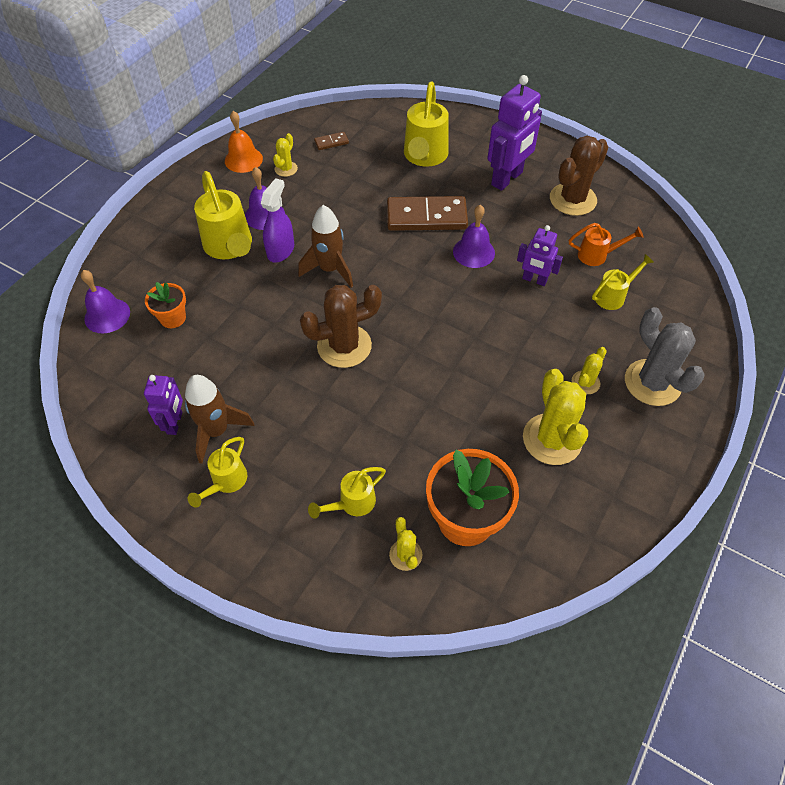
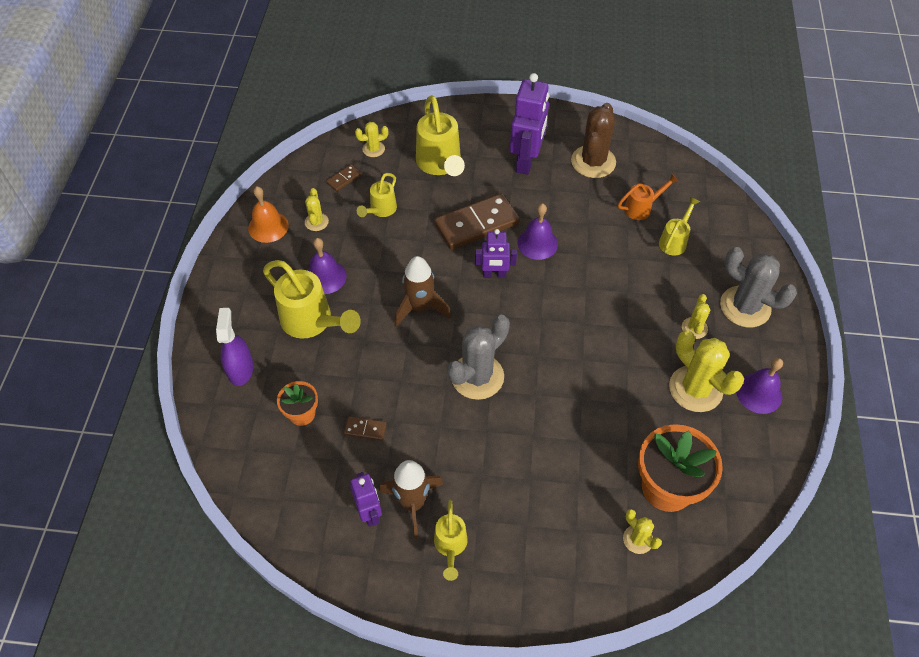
camera: 25 degrees left, 0 degrees up
purple bell [81,270,130,333] -> purple bell moved to [736,358,783,414]
purple spray bottle [261,178,294,263] -> purple spray bottle moved to [216,308,253,386]
brown cactus [300,285,382,368] -> grey cactus [447,315,510,400]
yellow watering can [308,467,386,519] -> yellow watering can moved to [357,173,397,217]
purple robot [517,225,563,286] -> purple robot moved to [475,229,517,278]
none -> brown domino [344,416,387,441]
none -> yellow cactus [355,122,388,157]

